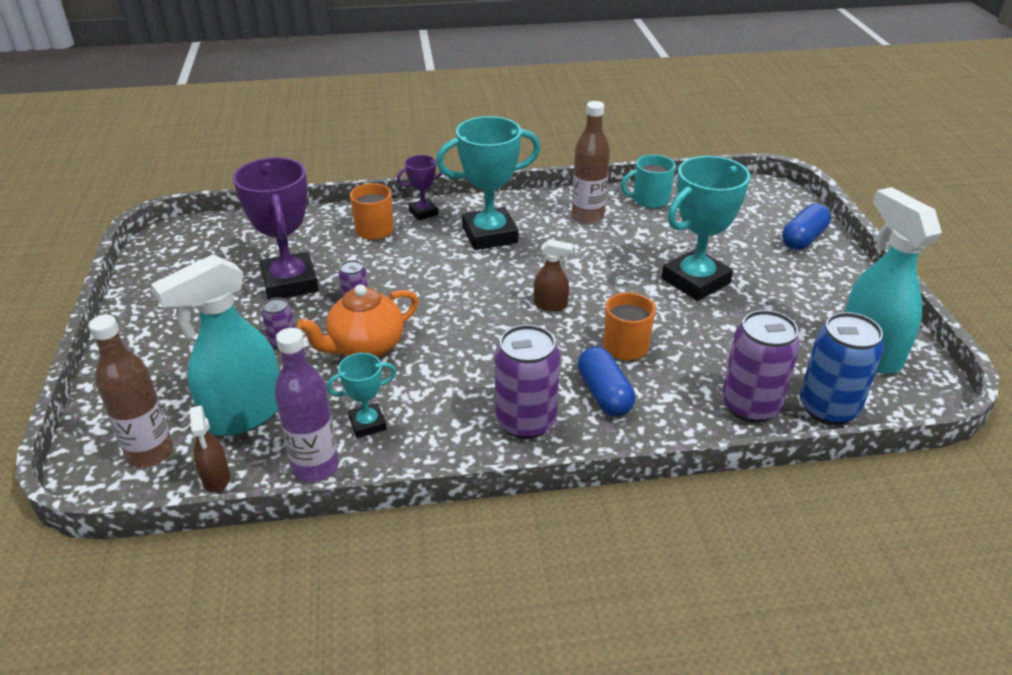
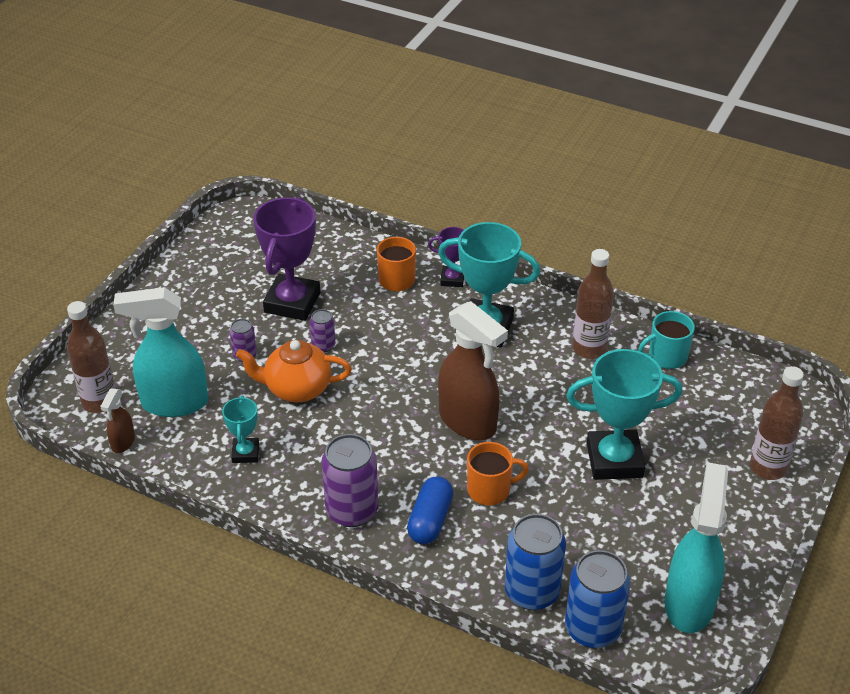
camera: 35 degrees right, 5 degrees up
purple bottle [274,328,339,482] -> none
turquoise trophy [326,353,396,438] -> turquoise trophy turned 75 degrees clockwise [222,395,259,463]
brown spray bottle [534,239,574,311] -> brown spray bottle [438,301,508,440], size x2.11
turquoise mug [621,155,675,208] -> turquoise mug turned 45 degrees counterclockwise [638,311,695,369]
purple can [722,310,800,423] -> blue can [505,514,566,610]
blue capsule [782,204,831,250] -> brown bottle [750,366,804,480]

